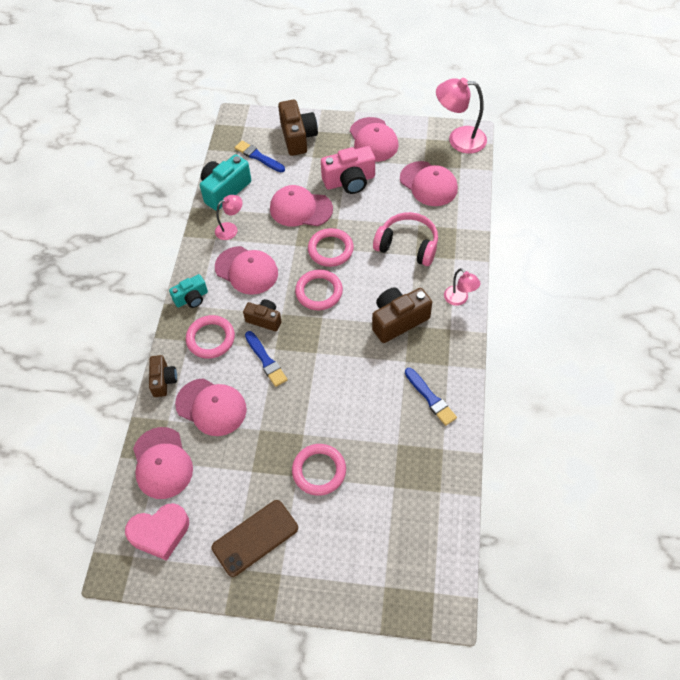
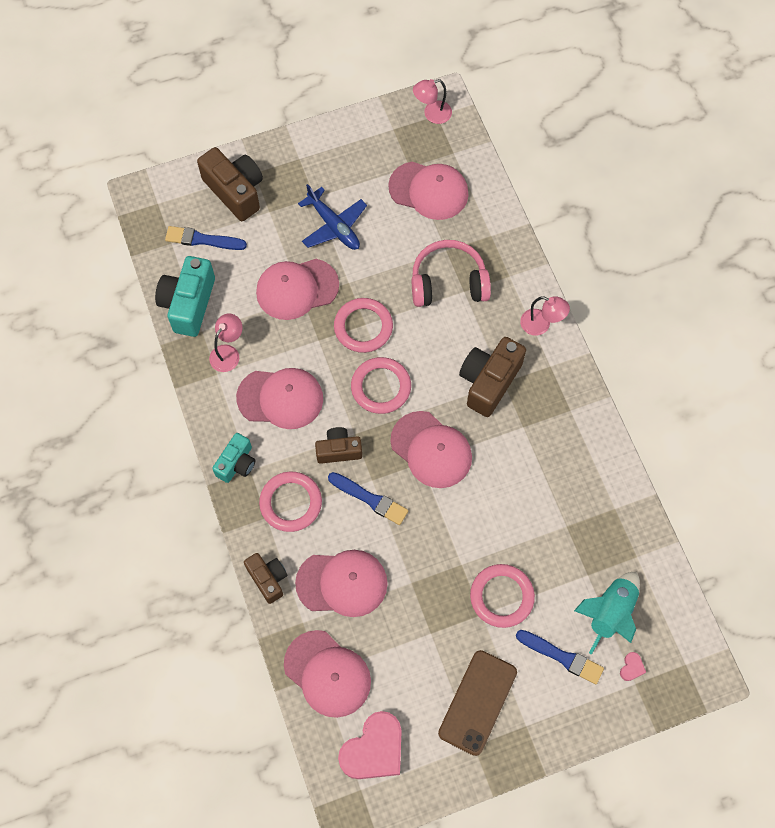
camera: 30 degrees left, 10 degrees up
pink camera [321,146,375,194] -> blue plane [298,184,367,250]
pink cap [350,117,398,162] -> pink cap moved to [390,411,472,488]
blue brush [405,368,457,426] -> blue brush moved to [516,630,604,684]
pink lamp [436,78,487,154] -> pink lamp [413,79,452,124], size x0.56
none -> turquoise rocket [574,572,640,655]
none -> pink heart [620,652,646,681]

